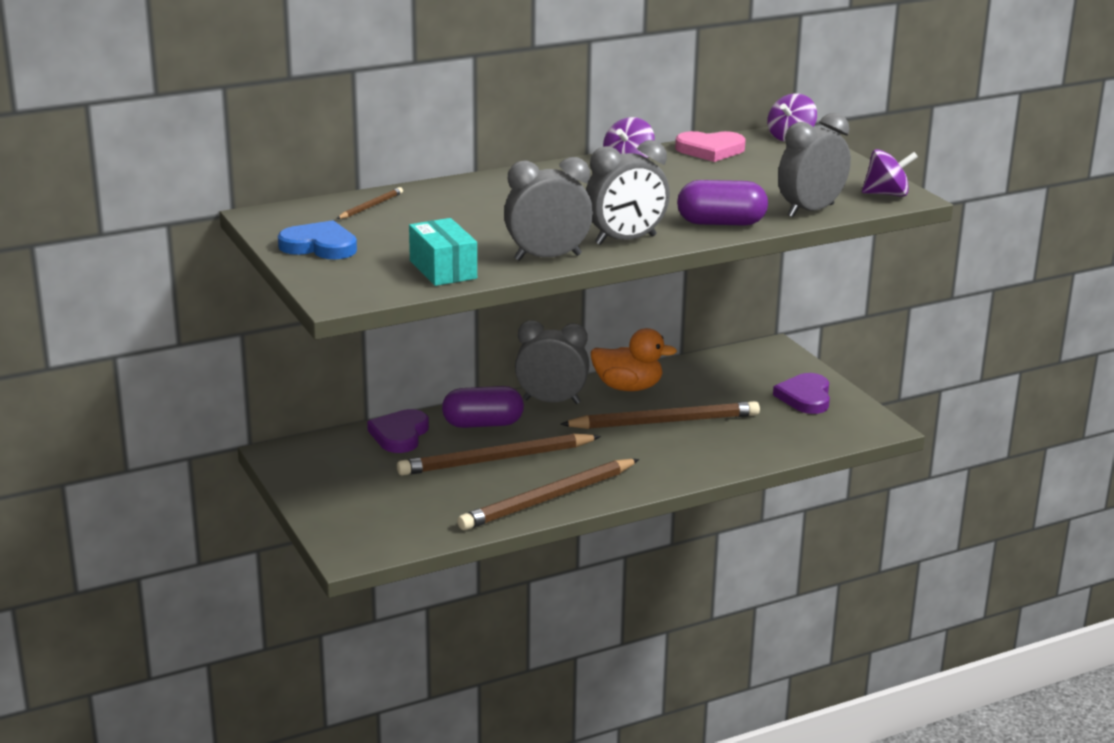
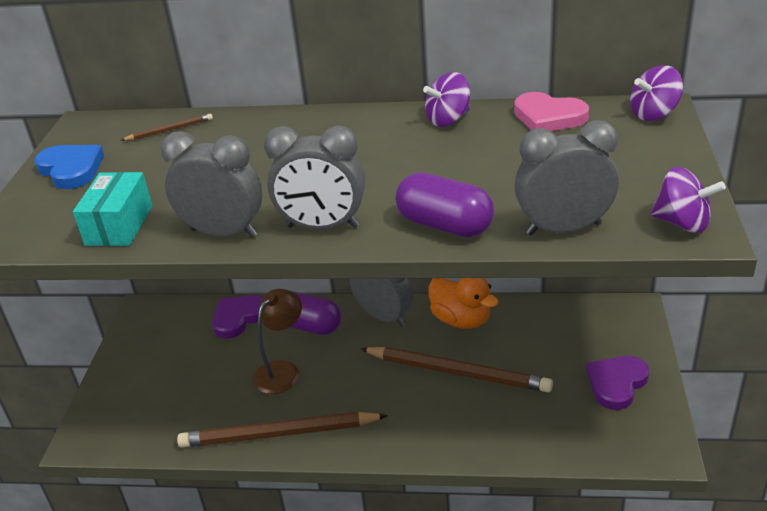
camera: 35 degrees right, 10 degrees up
brown pencil [397,434,601,476] -> brown lamp [252,289,302,394]

